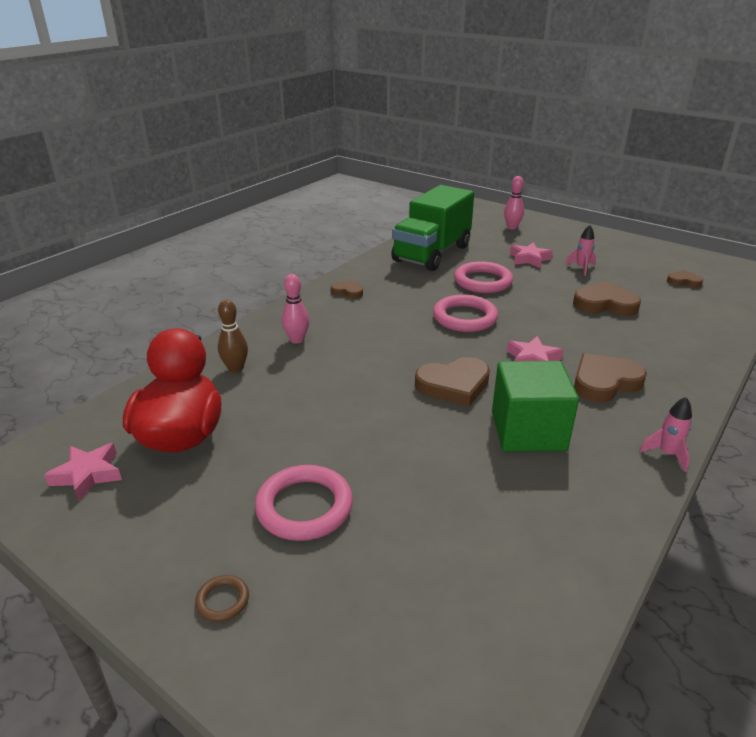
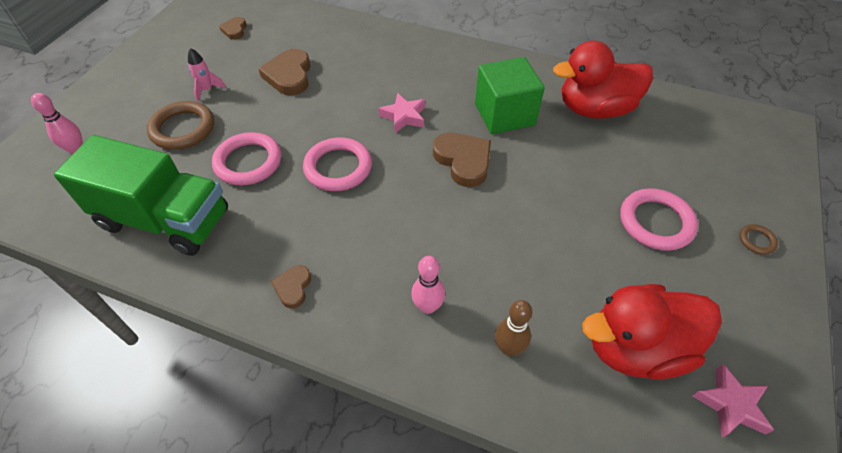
camera: 105 degrees left, 20 degrees up
pink star [510,242,553,268] -> brown ring [147,101,214,150]
brown heart [574,353,647,402] -> none
pink rocket [639,397,692,472] -> none
none -> red duck [553,41,653,119]

